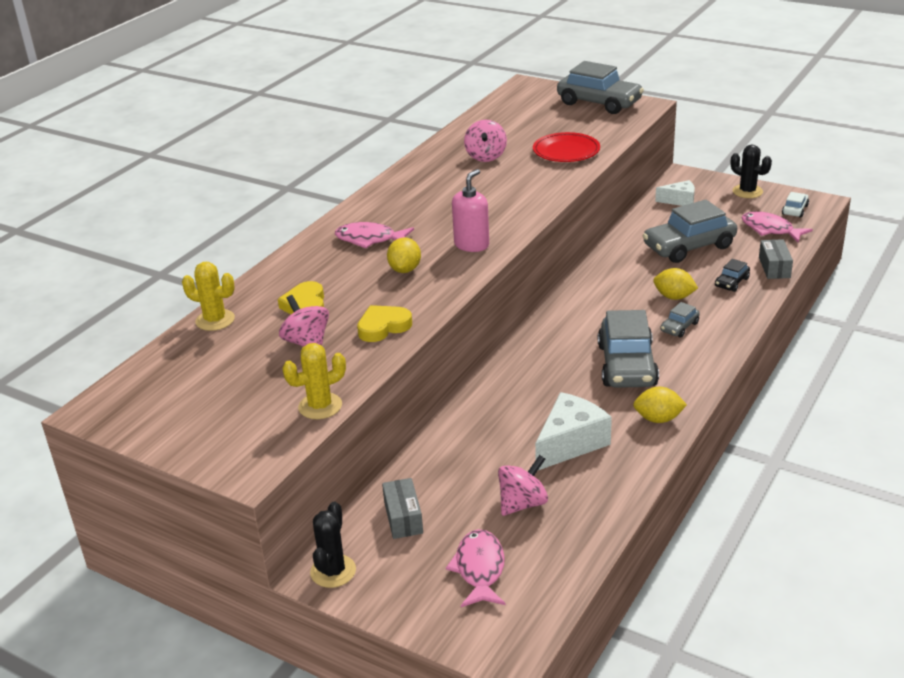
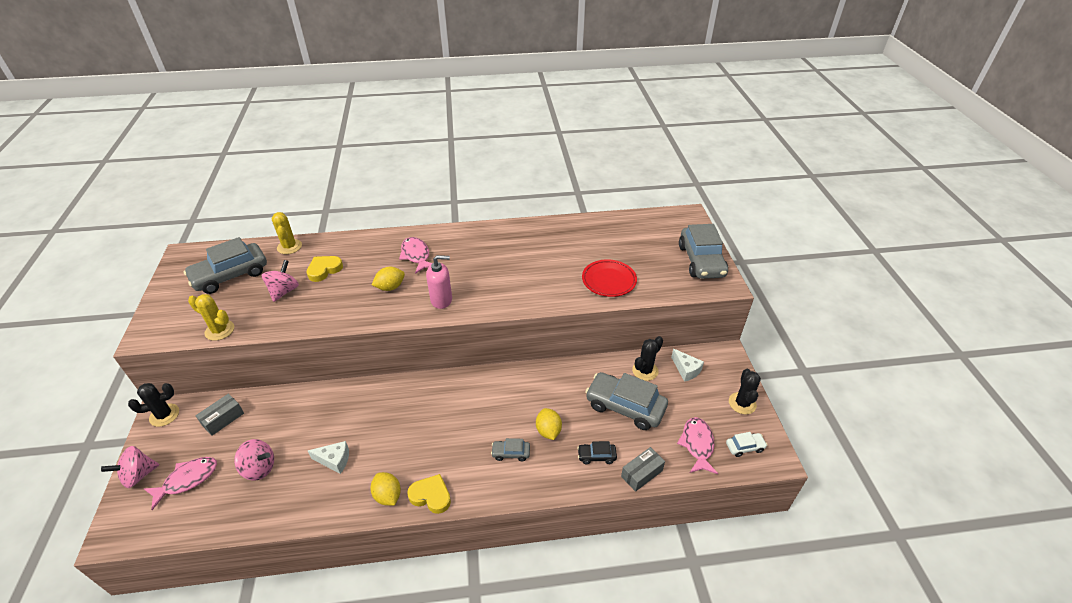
camera: 50 degrees right, 10 degrees up
yellow heart [357,305,412,342] -> yellow heart moved to [407,474,451,514]
pink spinning top [464,120,507,162] -> pink spinning top moved to [101,446,159,488]
white cheese [535,392,612,470] -> white cheese [308,441,349,474], size x0.60
grey car [598,310,659,388] -> grey car moved to [183,237,267,294]
none -> black cactus [632,336,663,381]

